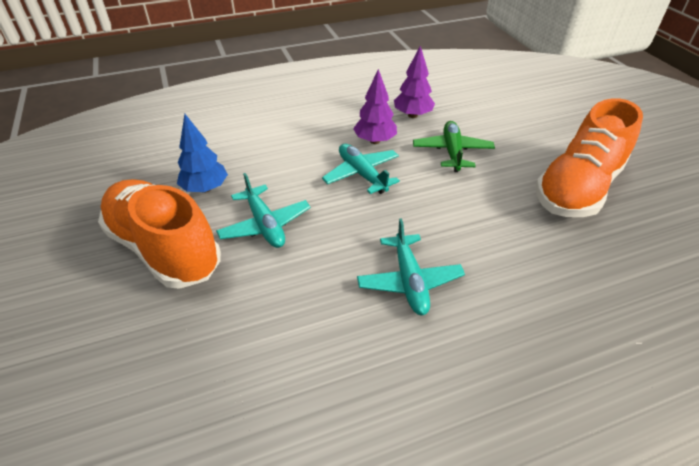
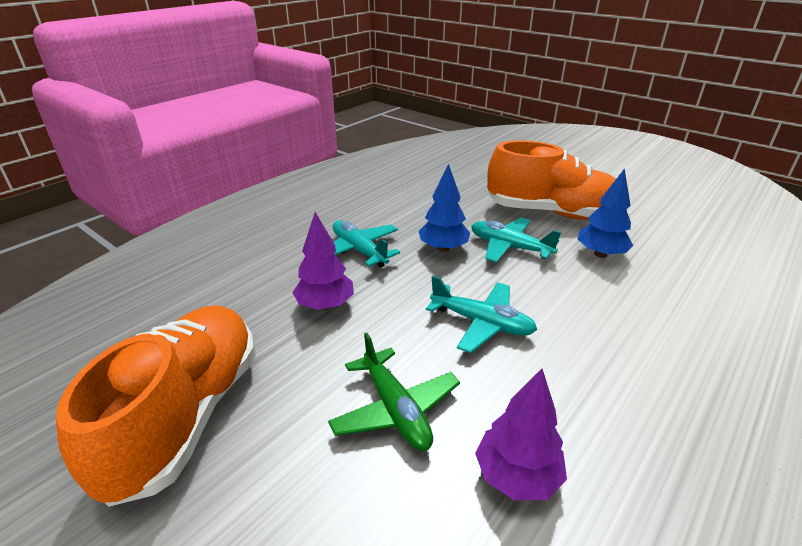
camera: 150 degrees right, 10 degrees down
purple tree [353,69,397,144] -> purple tree moved to [292,212,354,310]
none -> blue tree [419,164,470,252]

